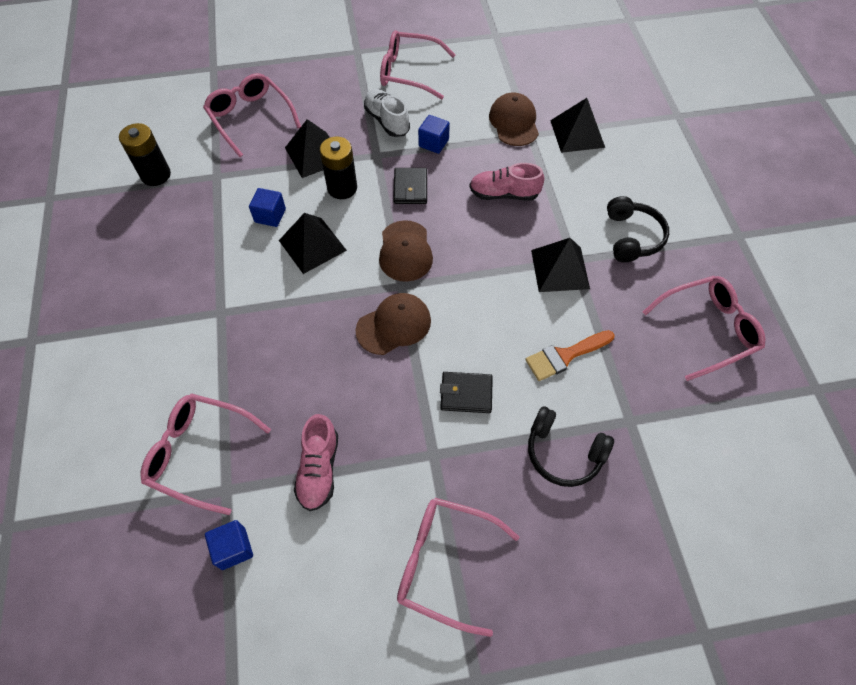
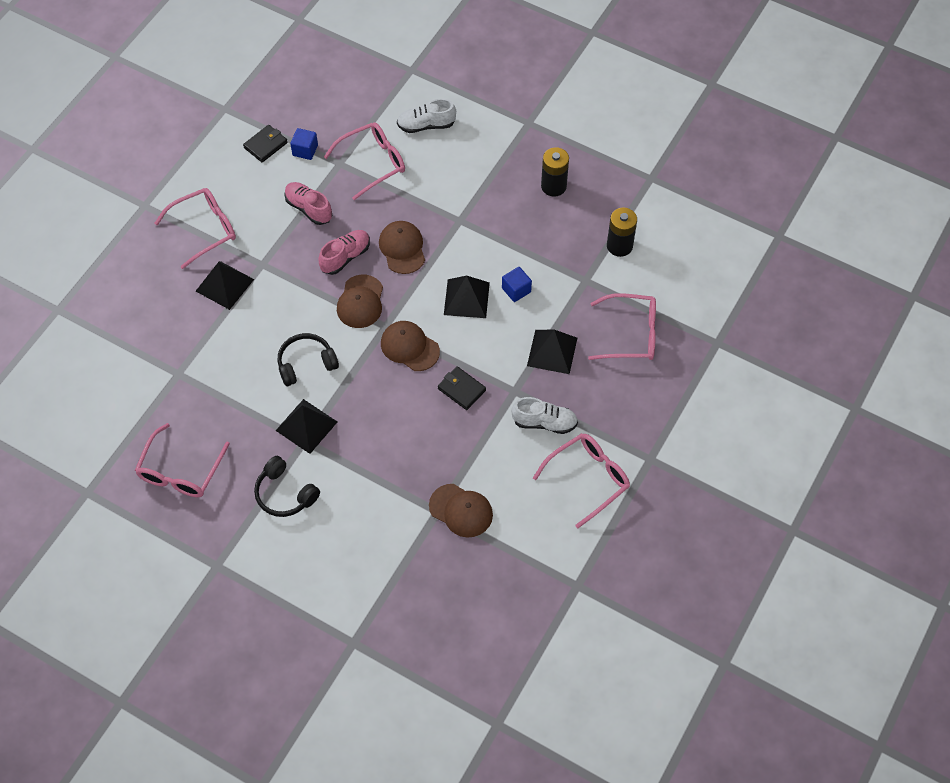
camera: 130 degrees right, 0 degrees up
black battery [320,136,357,199] -> black battery moved to [541,147,569,197]
blue cube [418,115,450,154] -> none
black wallet [440,372,493,413] -> black wallet moved to [243,125,288,163]
pink shoe [469,163,544,200] -> pink shoe moved to [318,230,370,275]
orange brush [525,330,615,381] -> none
black headphones [528,406,614,487] -> black headphones moved to [277,333,339,386]
black pyramid [550,98,605,153] -> black pyramid moved to [196,261,254,310]
none -> brown cap [379,221,425,274]
none -> white shoe [397,99,456,133]

